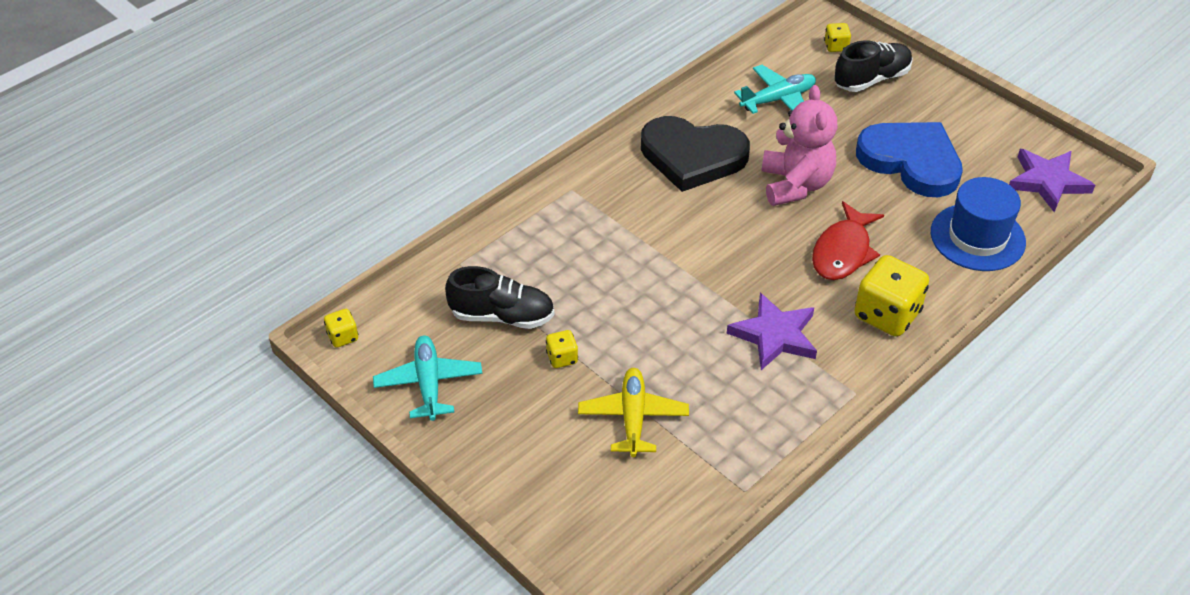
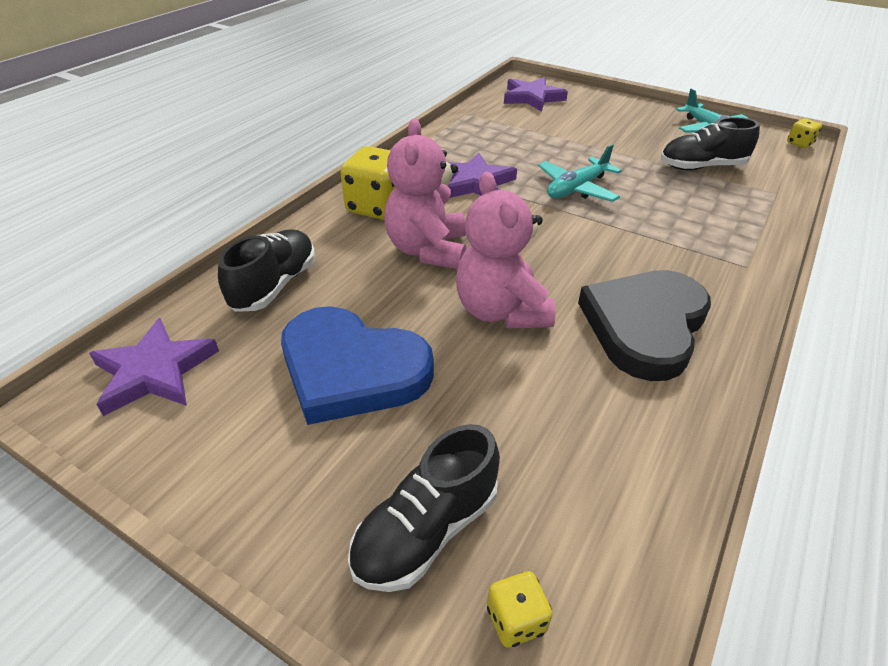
camera: 165 degrees right, 5 degrees down
yellow dice [546,330,578,368] -> none
yellow plane [578,368,689,457] -> none
black heart [641,116,750,192] -> black heart turned 60 degrees counterclockwise [578,270,711,381]
turquoise plane [734,65,816,114] -> turquoise plane moved to [538,144,622,202]
red fish [812,201,884,280] -> pink teddy bear [384,118,466,269]
blue hat [931,177,1026,271] -> black shoe [218,229,315,312]
none -> purple star [504,77,568,112]

